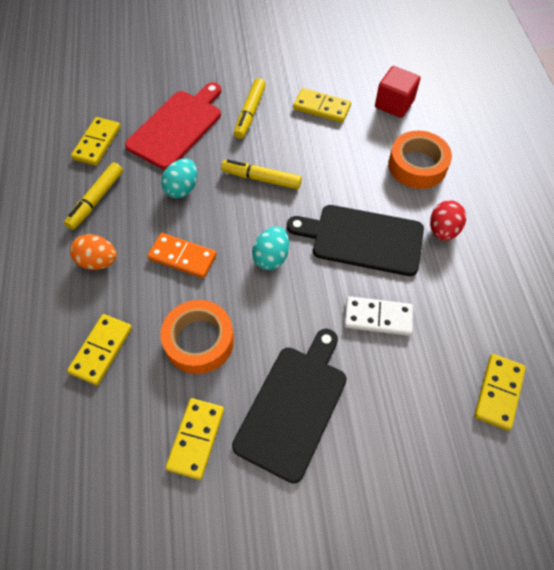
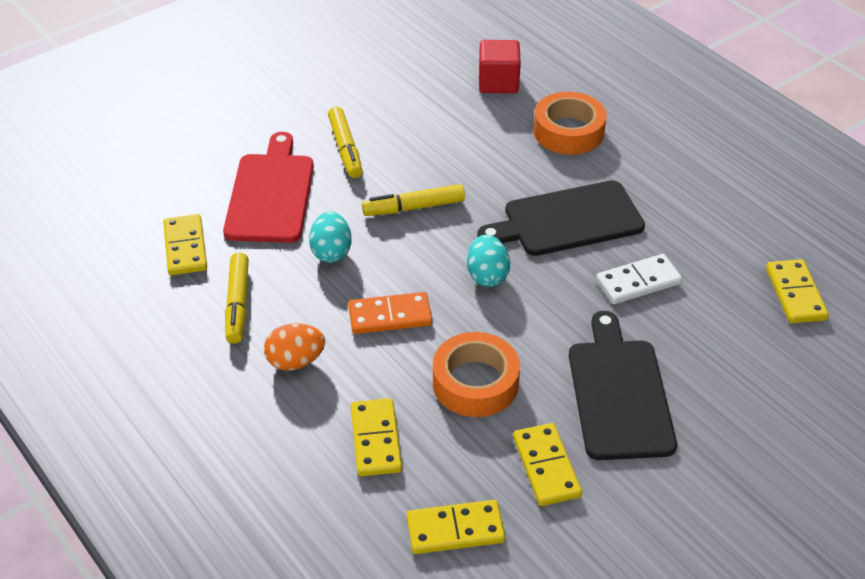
camera: 30 degrees left, 15 degrees down
yellow domino [293,88,351,123] -> yellow domino moved to [407,500,505,554]
red egg [430,200,466,241] -> none

